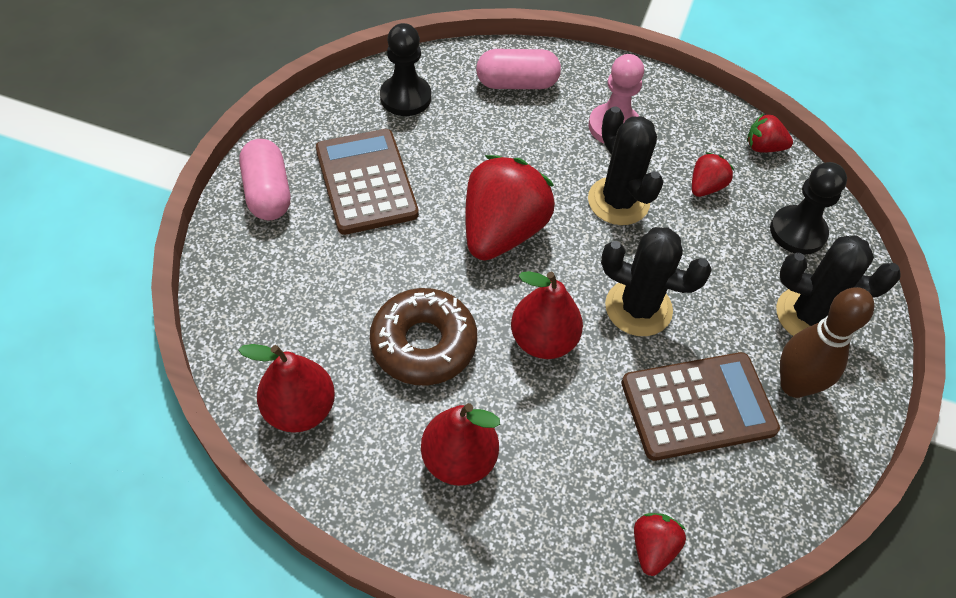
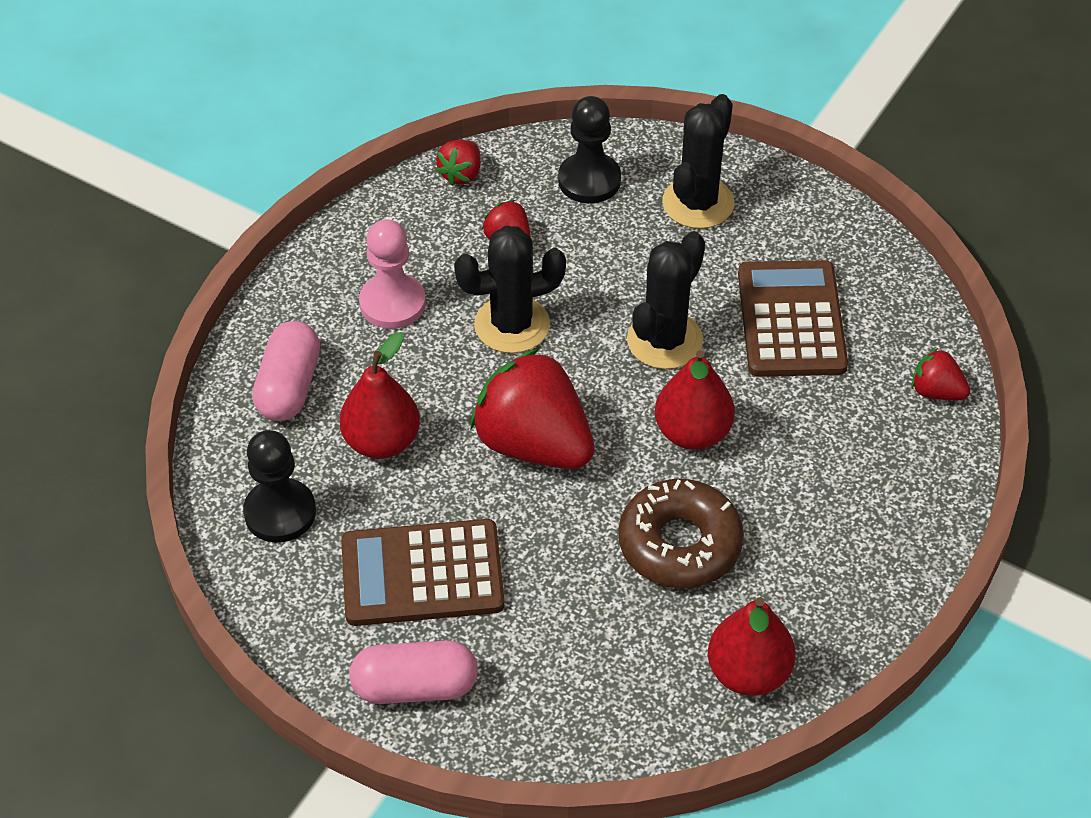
camera: 75 degrees left, 5 degrees down
red pear [421,403,500,486] -> red pear moved to [339,332,420,459]
brown bowling pin [780,287,874,398] -> none

